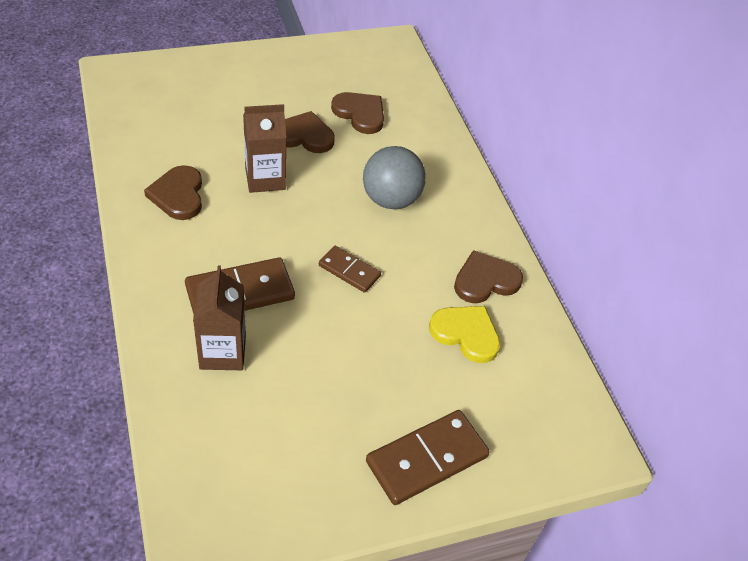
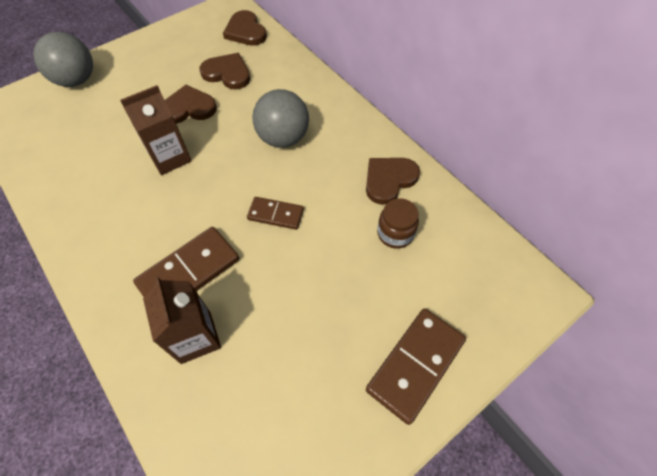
camera: 15 degrees left, 10 degrees up
brown heart [144,165,202,220] -> brown heart moved to [223,10,267,46]
yellow heart [429,306,500,363] -> brown jar [377,198,419,249]
none -> grey ball [33,32,93,87]

